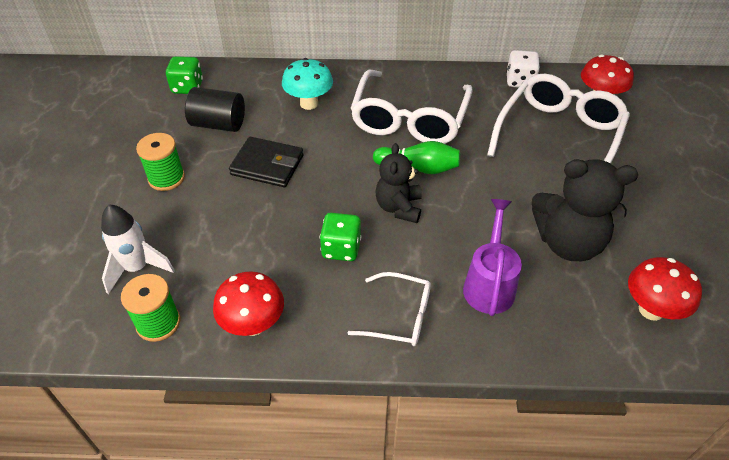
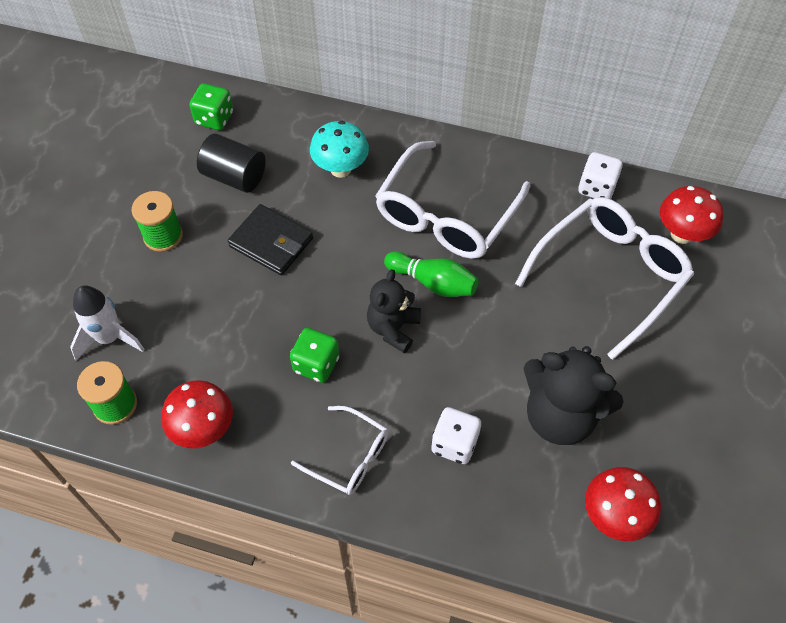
camera: 15 degrees right, 10 degrees up
purple watering can [463,199,522,316] -> white dice [431,407,481,464]

